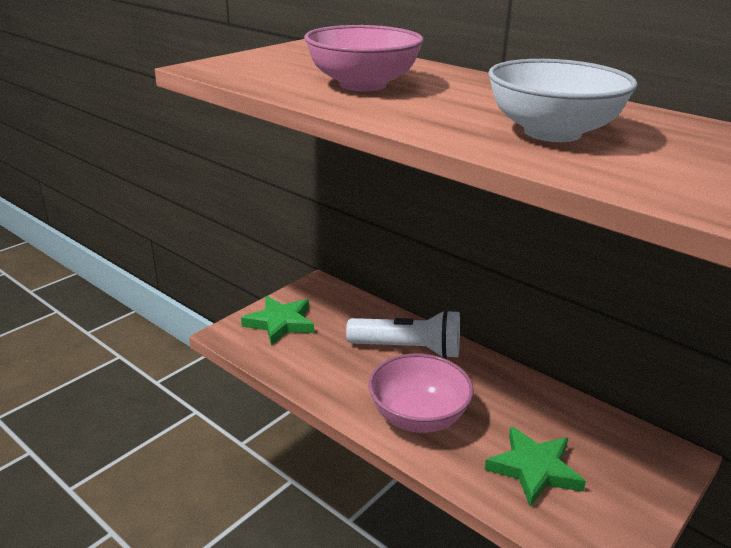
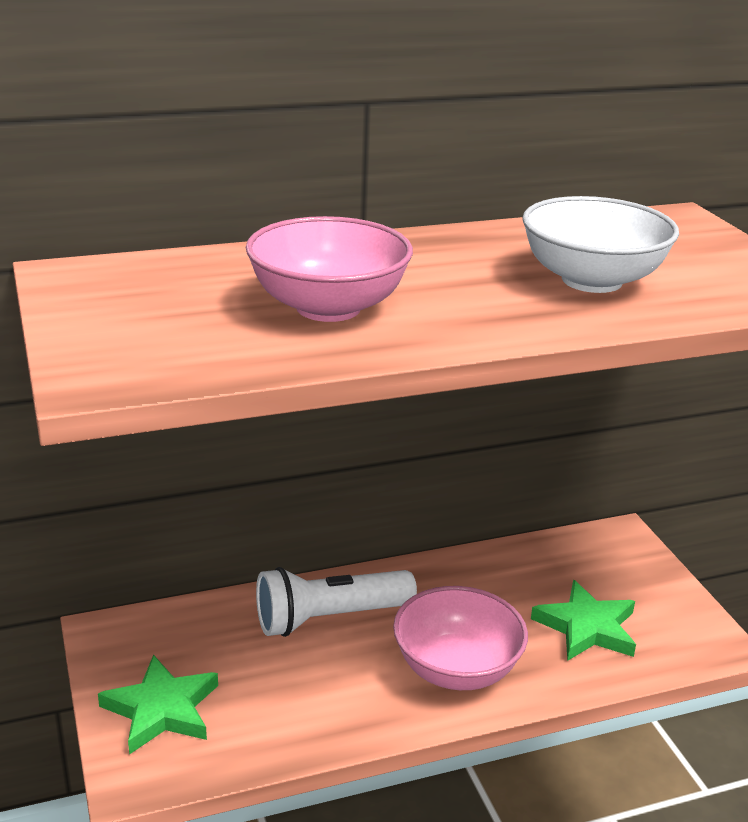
camera: 60 degrees left, 0 degrees up
white flashlight [346,310,460,359] -> white flashlight turned 150 degrees counterclockwise [256,567,417,637]

